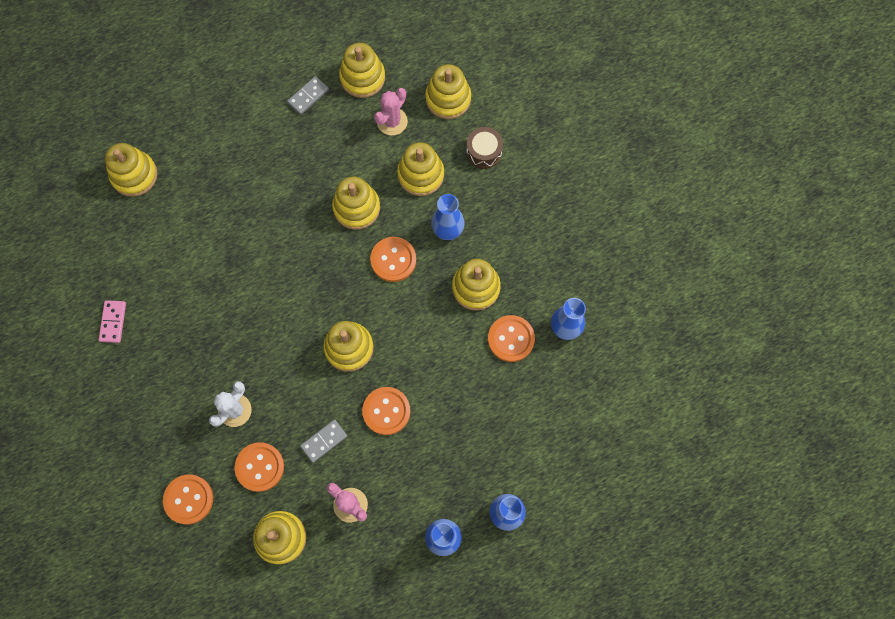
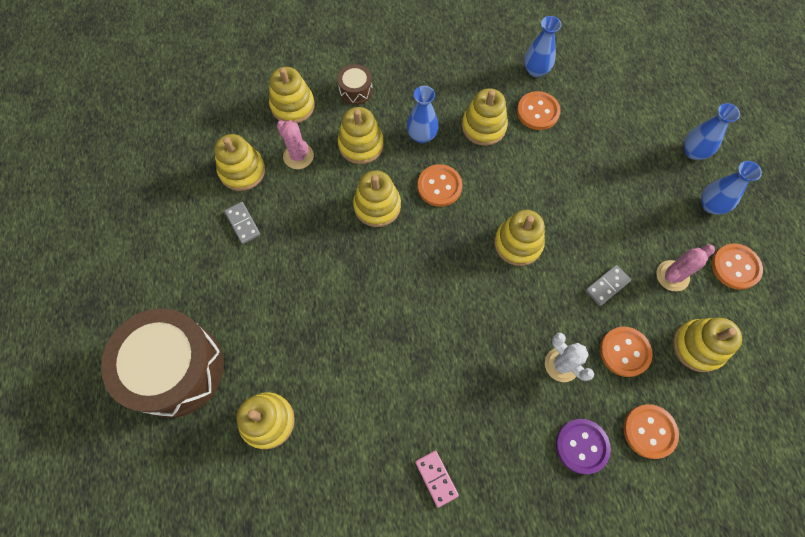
camera: 75 degrees left, 5 degrees down
pink domino [99,300,126,343] -> pink domino turned 45 degrees clockwise [415,451,459,507]
grey domino [300,419,347,463] -> grey domino turned 75 degrees clockwise [585,265,631,306]
orange button [362,387,410,435] -> orange button moved to [712,244,763,290]
none -> brown drum [101,308,224,418]
none -> purple button [556,419,611,474]

